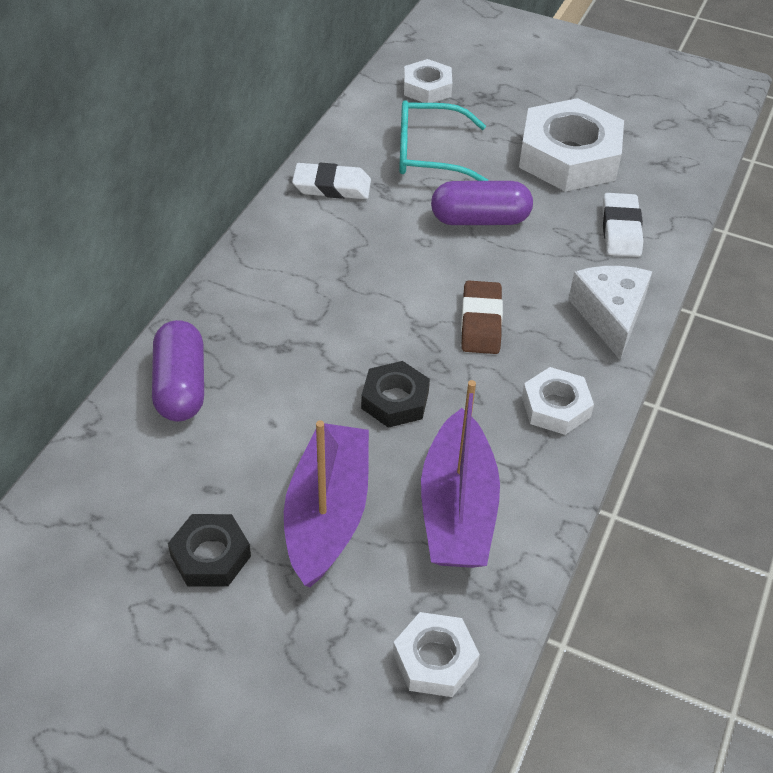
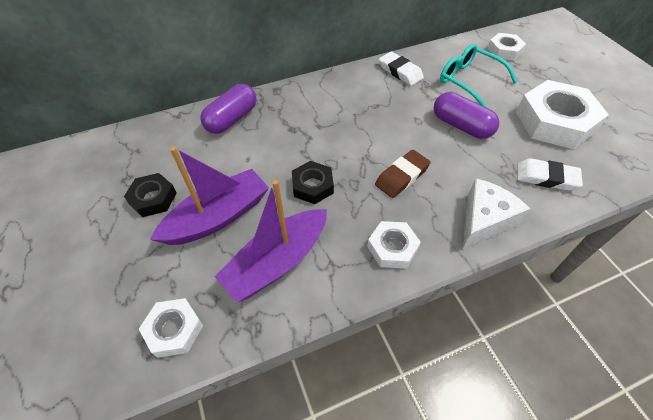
camera: 45 degrees right, 5 degrees up
white eraser [602,193,643,257] -> white eraser turned 60 degrees clockwise [517,158,583,191]

